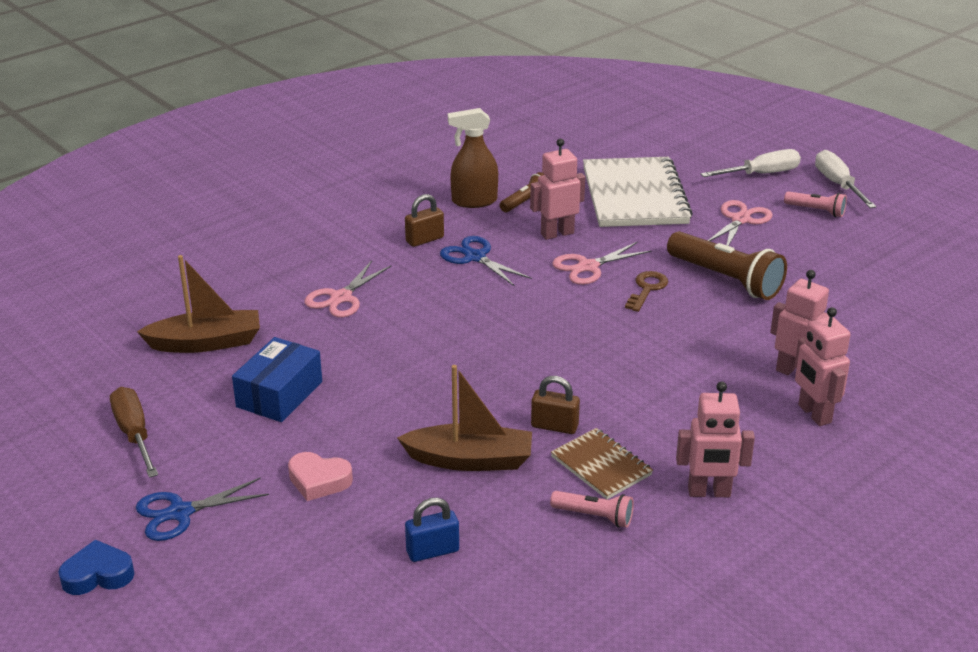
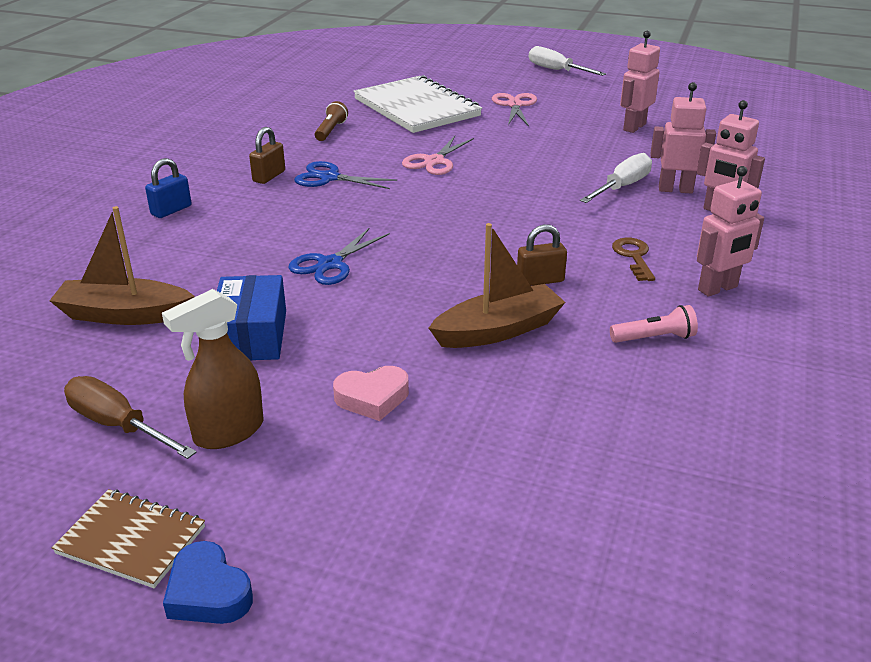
camera: 30 degrees left, 0 degrees up
blue heart [58,540,134,595] -> blue heart turned 90 degrees counterclockwise [163,541,253,624]
blue scissors [136,477,269,541] -> blue scissors moved to [288,227,390,285]
brown boat [137,255,260,353] -> brown boat turned 135 degrees counterclockwise [50,206,195,325]
pink scissors [304,261,391,318] -> none
blue padlock [405,498,459,562] -> blue padlock moved to [145,158,192,218]
brown spray bottle [448,108,498,208] -> brown spray bottle moved to [162,289,263,449]
pink robot [530,139,585,240] -> pink robot moved to [620,31,660,133]
brown notebook [551,428,653,499] -> brown notebook moved to [52,489,205,588]
brown key [625,271,668,312] -> brown key moved to [612,238,655,281]
brown flashlight [667,231,787,300] -> none
white screwdriver [701,149,801,177] -> white screwdriver moved to [580,153,652,203]
pink flashlight [784,191,847,217] -> none

